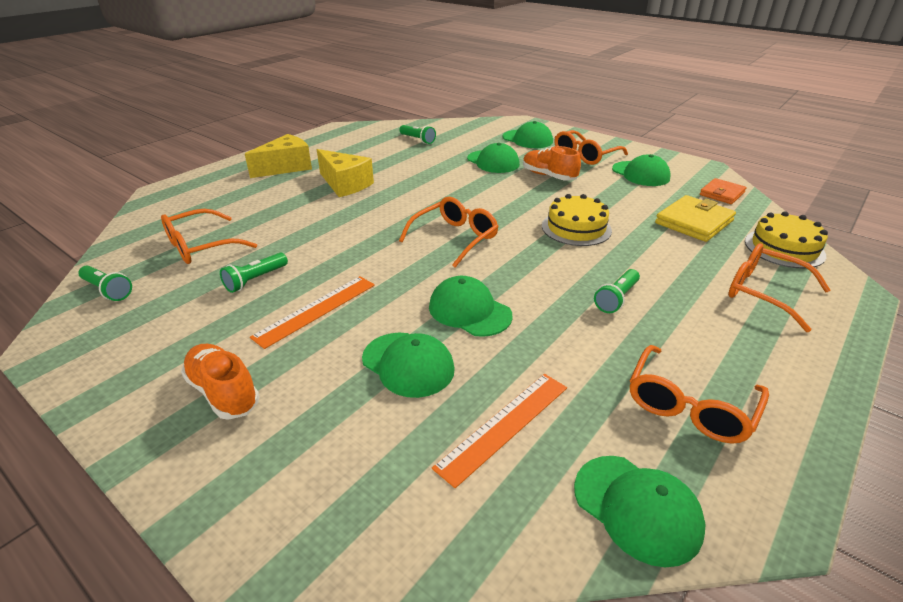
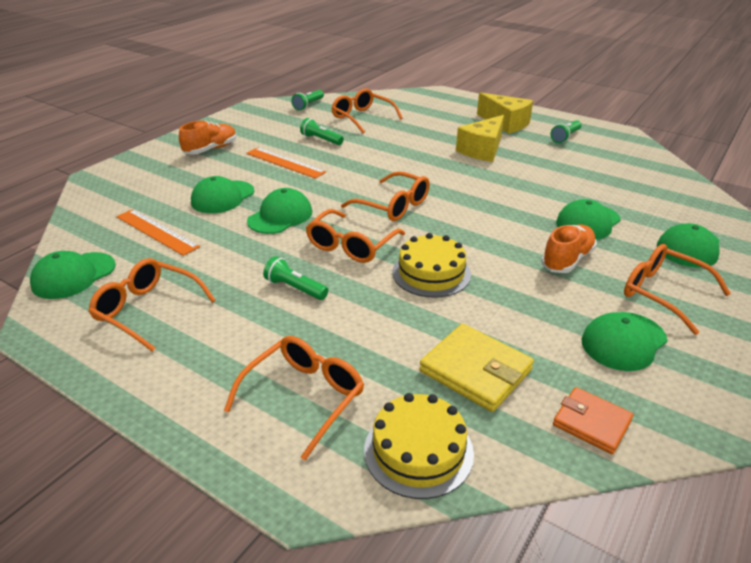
camera: 85 degrees right, 0 degrees up
green flashlight [399,125,436,144] -> green flashlight moved to [550,120,582,143]
none -> orange glasses [306,209,405,263]

